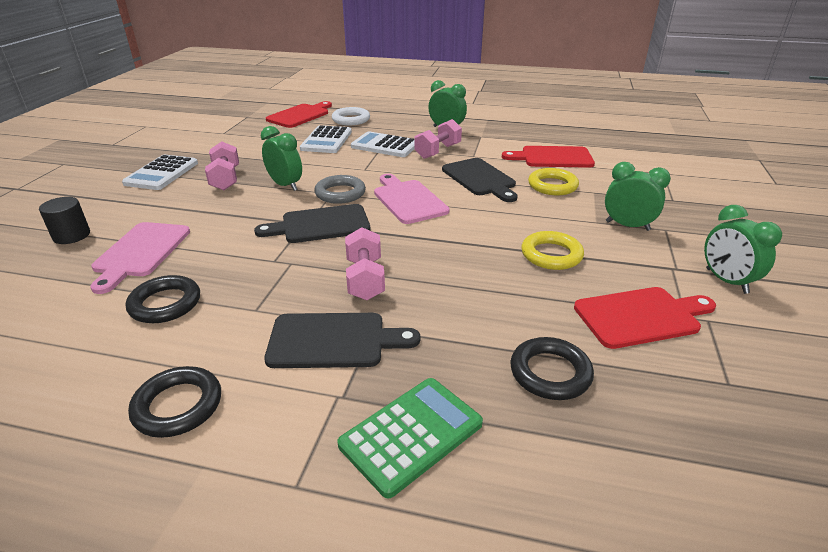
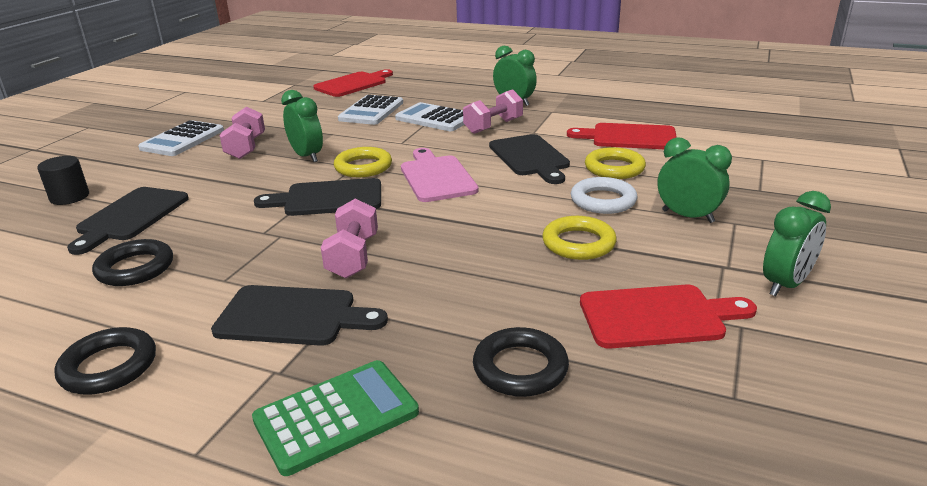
camera: 10 degrees right, 5 degrees down
pink cutting board [90,222,190,294] -> black cutting board [67,187,189,255]
grey ring [314,175,366,204] -> yellow ring [334,147,392,177]
white ring [332,107,370,125] -> white ring moved to [571,177,637,214]
green clock [704,205,782,294] -> green clock turned 120 degrees counterclockwise [763,191,831,296]

